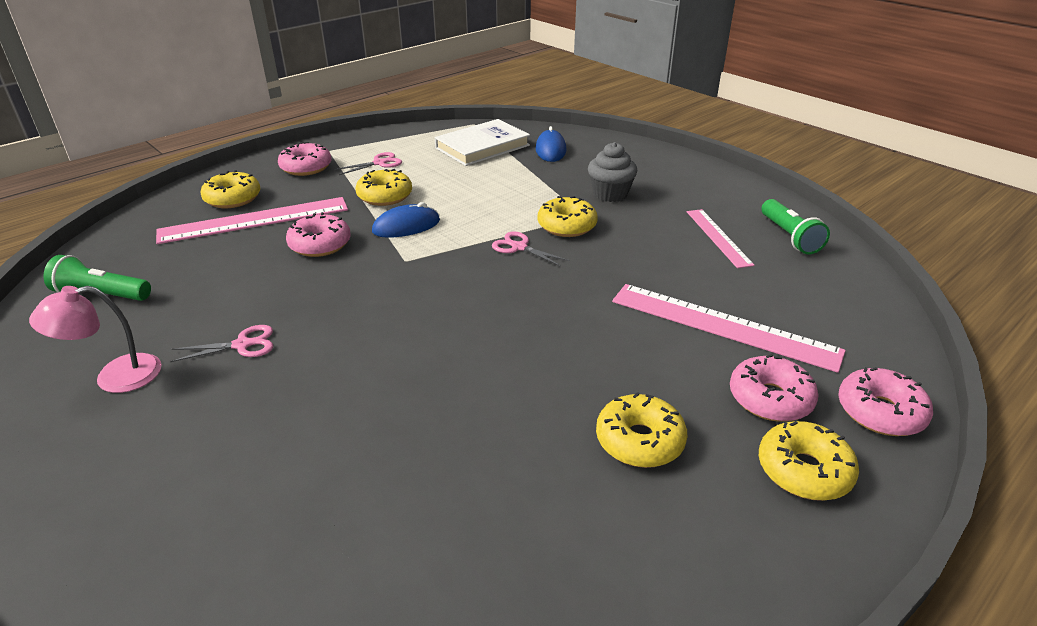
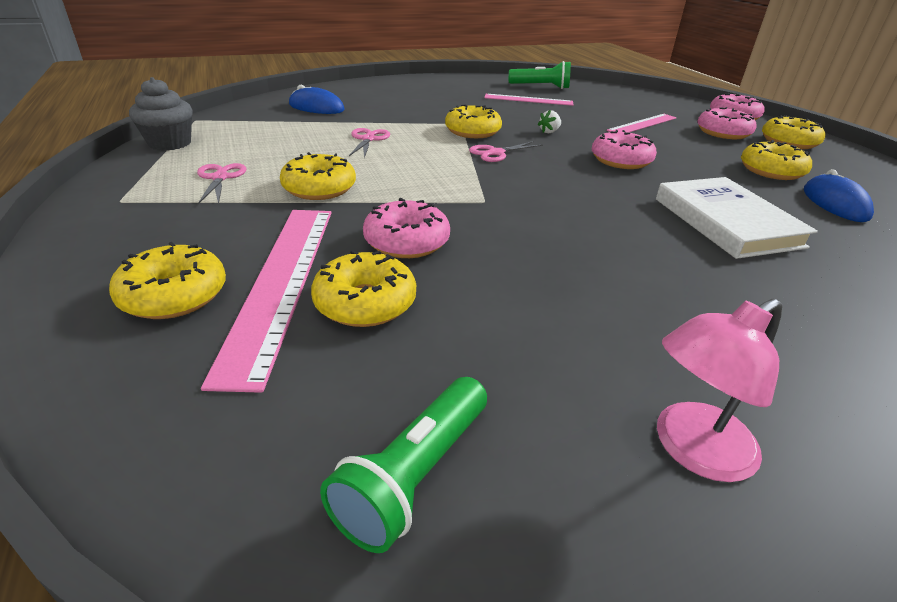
camera: 70 degrees left, 0 degrees up
pink lamp [29,286,162,393] -> pink lamp turned 60 degrees clockwise [657,299,782,482]
pink scissors [170,325,273,362] -> pink scissors moved to [349,128,390,158]
pink donut [278,142,331,176] -> pink donut moved to [592,130,657,169]
blue mouse [372,202,440,238] -> blue mouse moved to [804,169,874,222]
white book [435,119,530,166] -> white book moved to [656,177,818,259]
grey cupcake [588,142,637,202] -> grey cupcake moved to [129,77,193,151]
pink ruler [612,284,846,373] -> pink ruler [607,114,677,132], size x0.60
none -> yellow donut [311,250,416,327]
none -> white strawberry [537,110,561,133]

